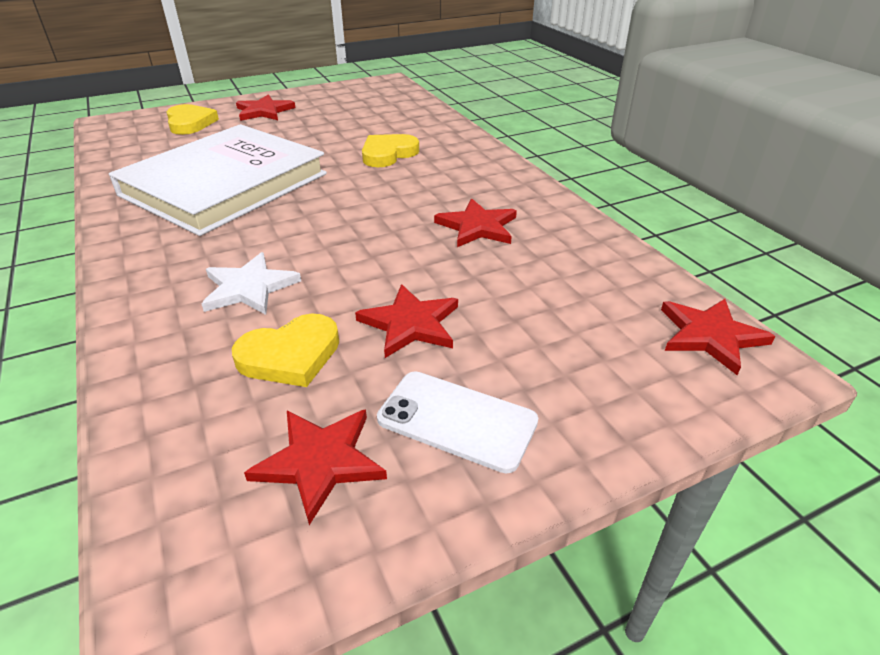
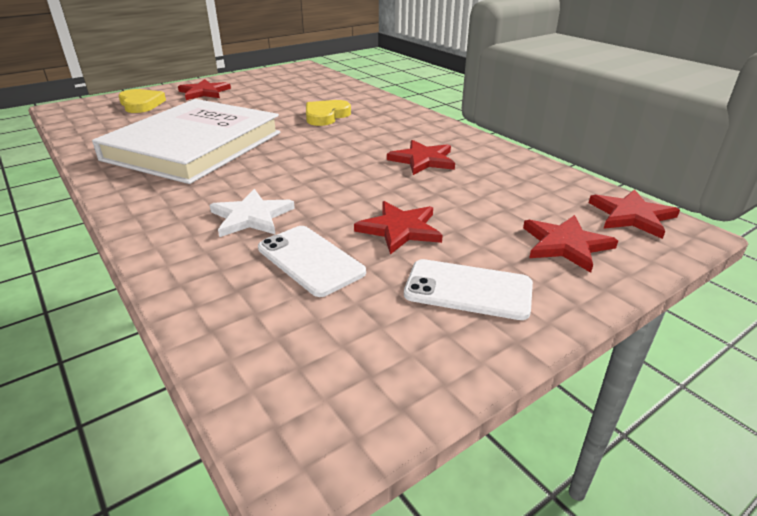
camera: 10 degrees left, 5 degrees down
yellow heart [232,314,339,387] -> white phone [258,226,366,297]
red star [244,409,387,525] -> red star moved to [523,215,618,273]

